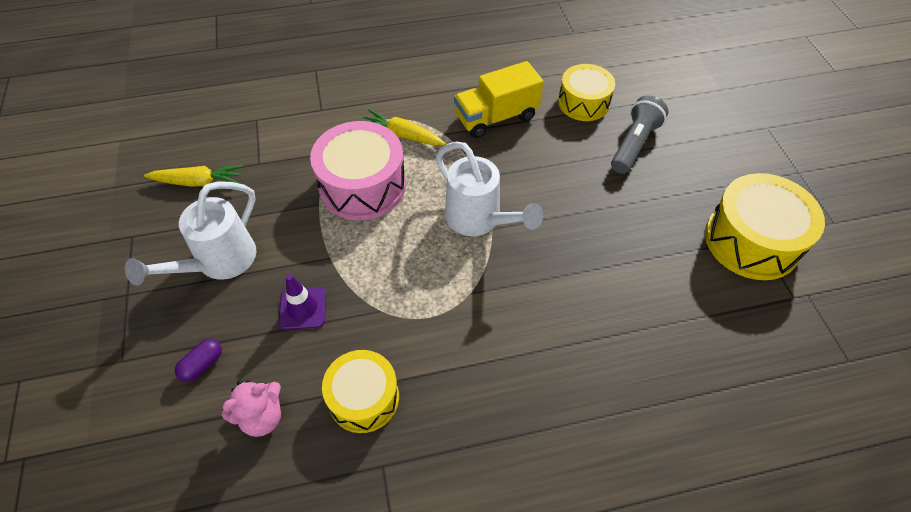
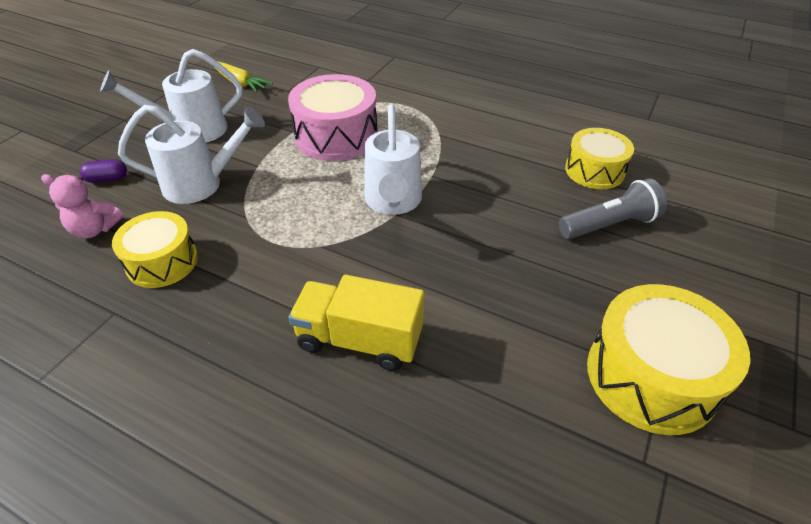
camera: 40 degrees right, 10 degrees down
purple traffic cone [278,274,326,330] -> white watering can [118,105,265,204]
yellow carrot [363,109,446,146] -> none
yellow truck [454,61,544,138] -> yellow truck moved to [289,275,424,371]

